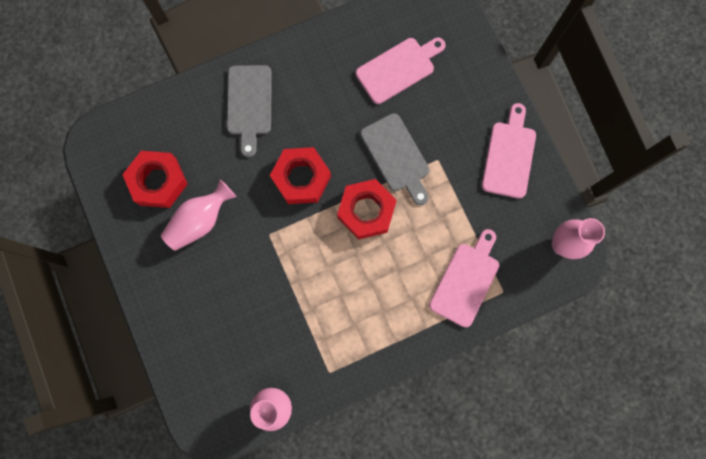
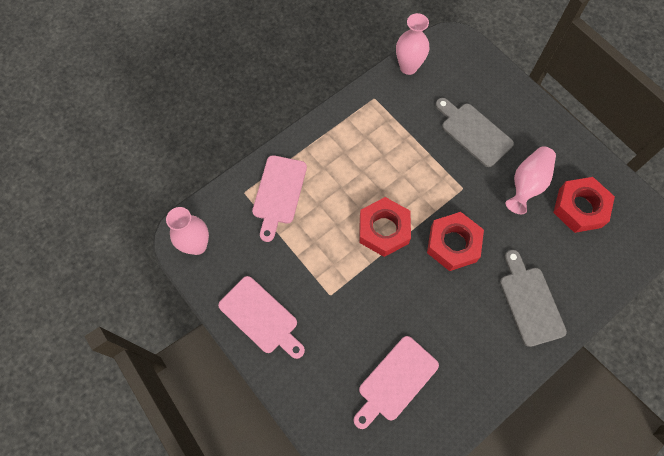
camera: 165 degrees right, 10 degrees down
grey cutting board [360,113,430,205] -> grey cutting board moved to [435,98,514,167]
pink cutting board [482,103,536,199] -> pink cutting board turned 45 degrees counterclockwise [218,276,305,359]

